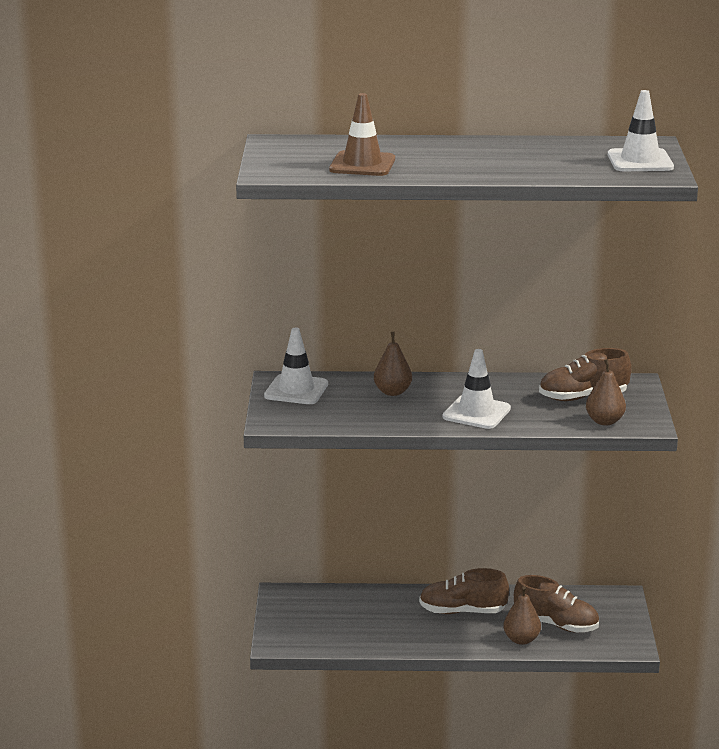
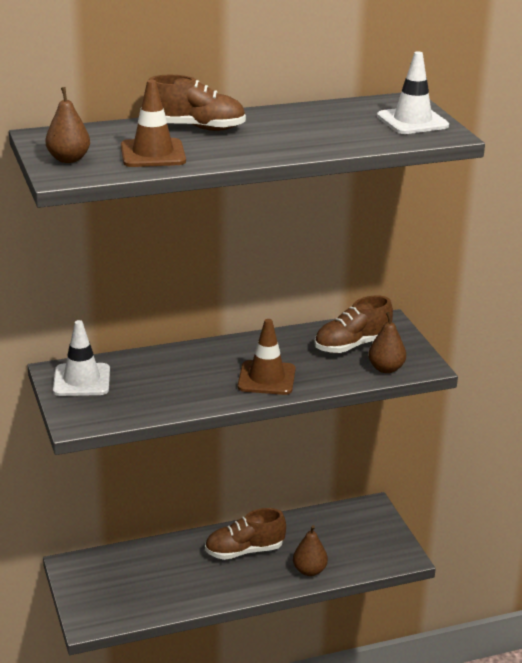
camera: 20 degrees left, 5 degrees up
brown pear [374,332,412,396] -> brown pear moved to [46,87,90,163]
white traffic cone [443,349,511,429] -> brown traffic cone [238,319,296,395]
brown shoe [514,575,599,633] -> brown shoe moved to [149,75,246,131]

